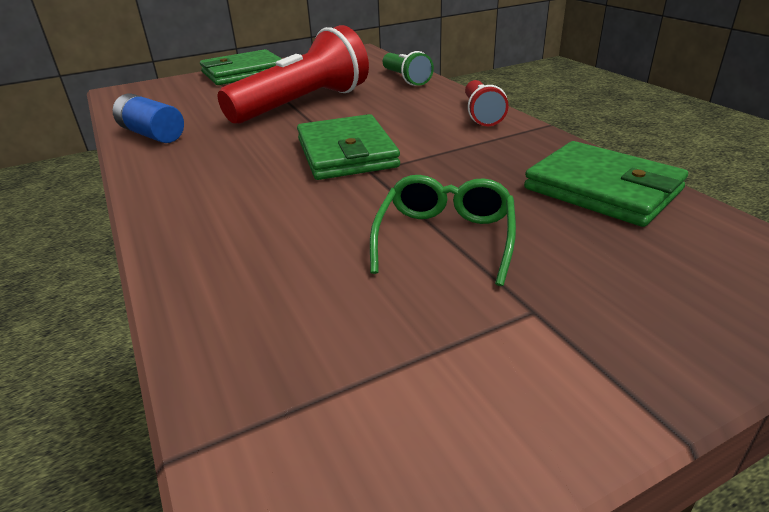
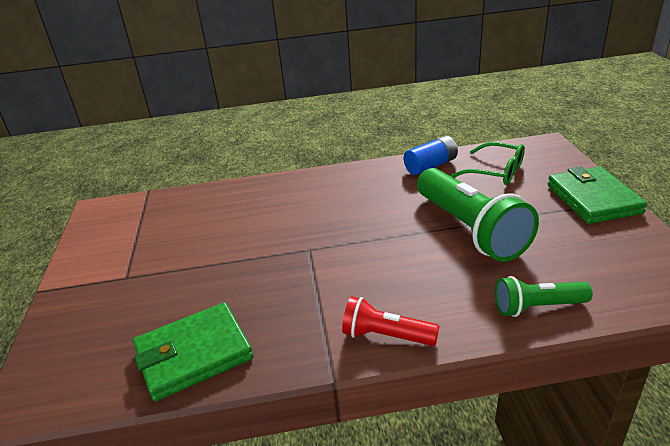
camera: 110 degrees right, 0 degrees up
red flashlight [218,25,369,124] -> green flashlight [417,168,539,262]
green wallet [297,114,400,180] -> none
green glasses [370,175,516,286] -> green glasses moved to [451,142,525,185]

